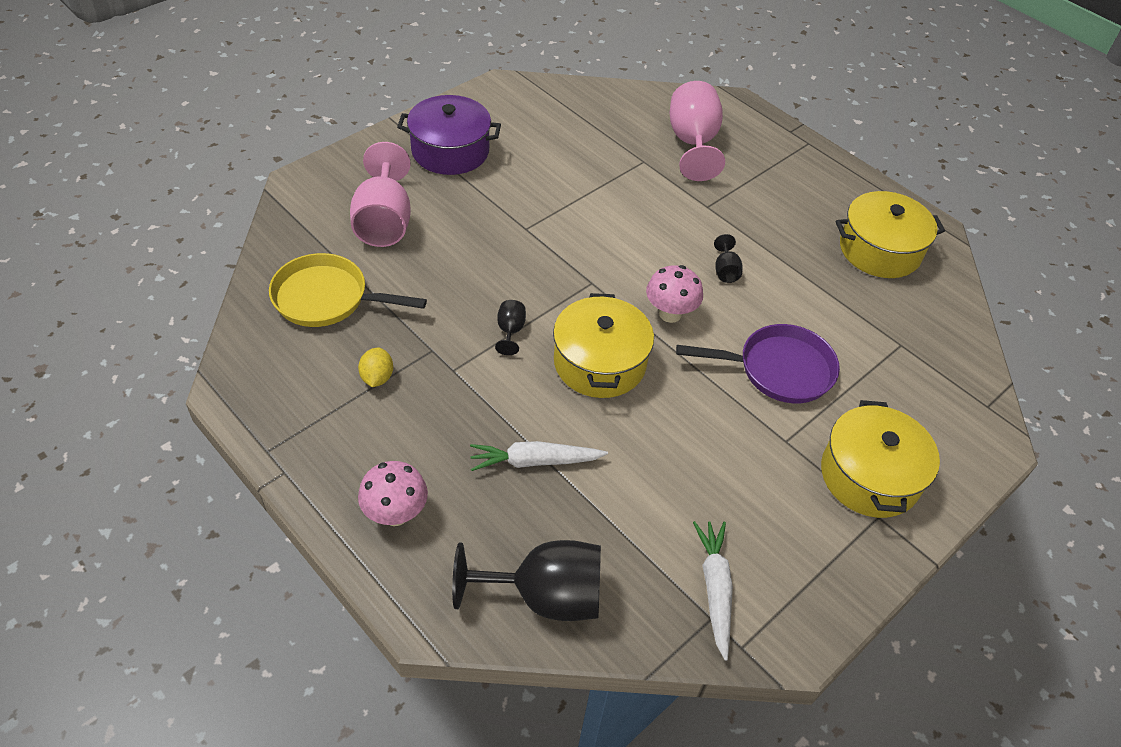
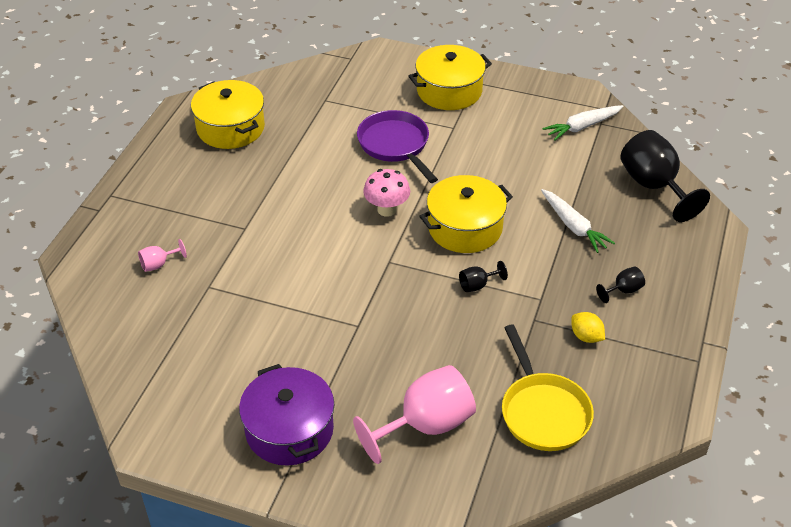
camera: 115 degrees left, 5 degrees down
yellow lemon [358,347,393,387] -> yellow lemon turned 75 degrees clockwise [571,312,605,343]
pink mushroom [358,461,428,526] -> none
pink goblet [670,81,725,181] -> pink goblet [138,239,187,272], size x0.45
black goblet [714,234,743,283] -> black goblet moved to [596,266,645,303]

